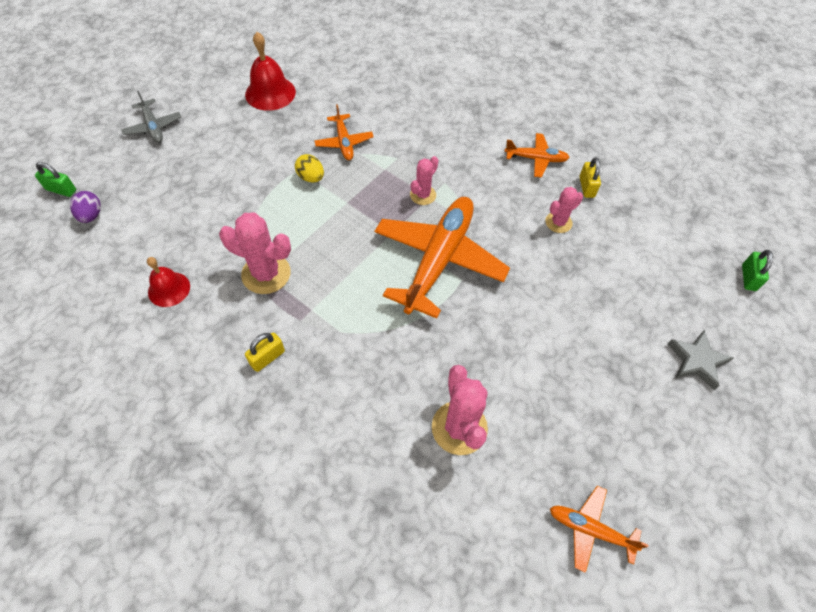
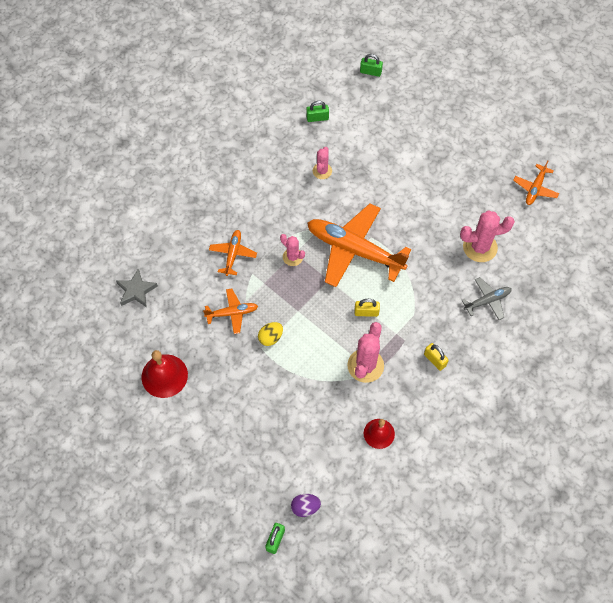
camera: 85 degrees left, 5 degrees up
grey plane [121,91,181,143] -> grey plane moved to [462,277,512,320]
orange plane [504,133,570,178] -> orange plane moved to [209,230,257,276]
pink cactus [545,187,583,233] -> pink cactus turned 45 degrees clockwise [313,147,332,179]
yellow padlock [579,157,601,198] -> yellow padlock moved to [355,299,380,317]
grey star [668,330,733,390] -> grey star moved to [116,269,158,307]
none -> green padlock [306,101,329,122]

